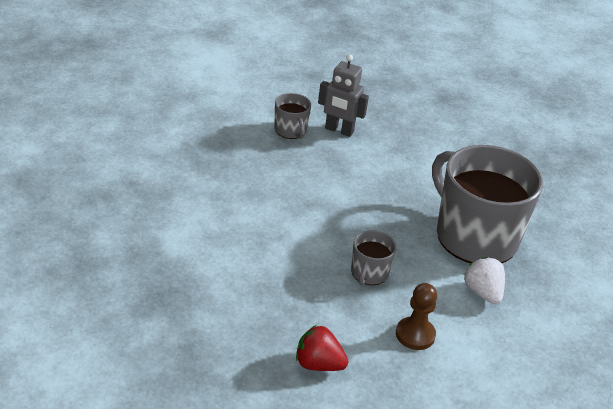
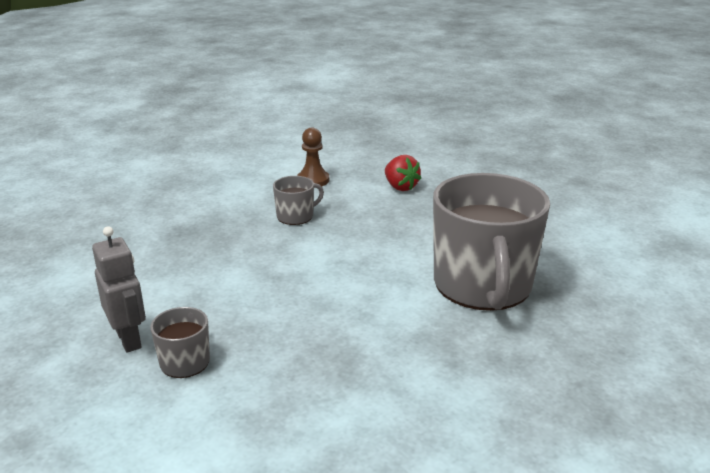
camera: 140 degrees left, 10 degrees down
grey mug [432,145,543,263] -> grey mug moved to [433,173,550,311]
white strawberry [464,257,505,304] -> none

